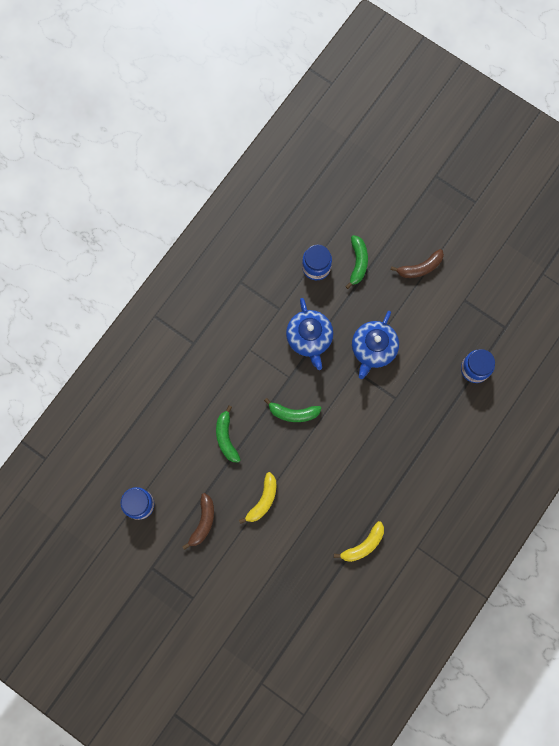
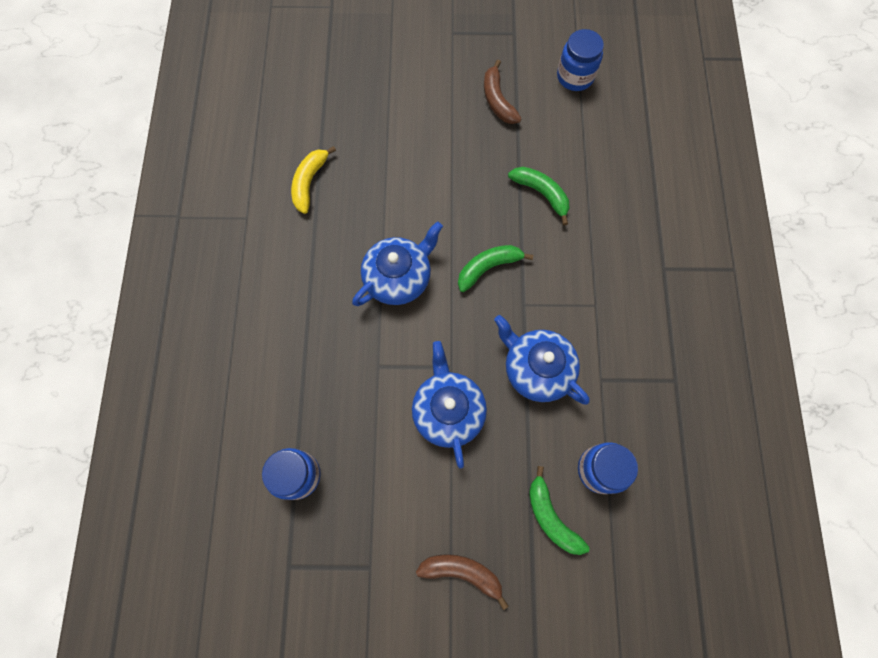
camera: 145 degrees right, 5 degrees down
yellow banana [239,472,276,524] -> none
brown banana [391,249,444,278] -> brown banana turned 75 degrees clockwise [416,554,508,610]
none -> blue teapot [352,221,443,306]

